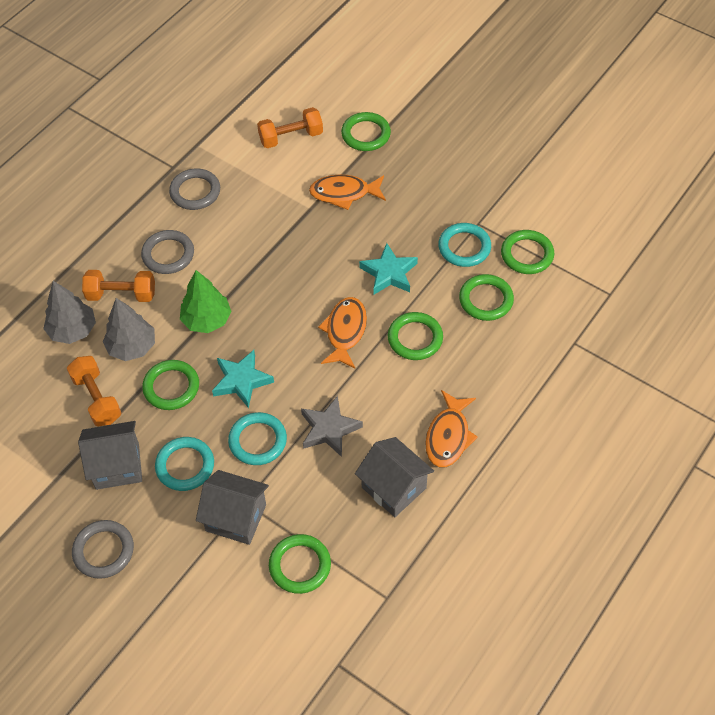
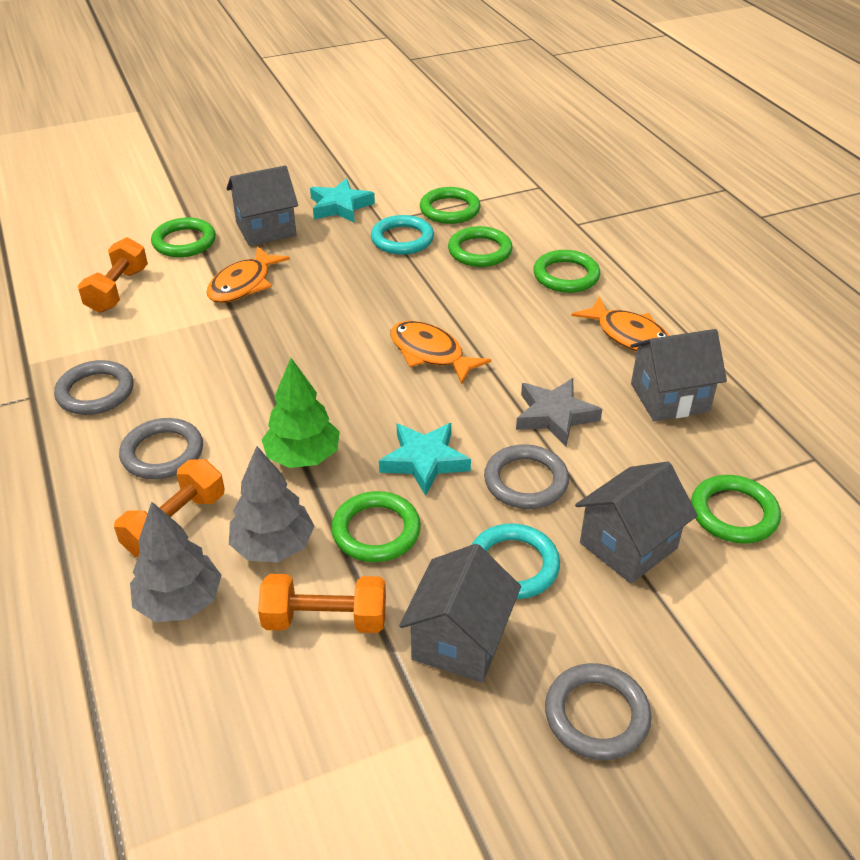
camera: 60 degrees left, 15 degrees down
turquoise ring [228,412,287,465] -> grey ring [484,444,569,509]
turquoise star [359,243,418,294] -> turquoise star moved to [310,178,375,223]
green ring [388,312,443,360] -> green ring moved to [533,250,600,293]
none -> grey house [226,165,298,246]

